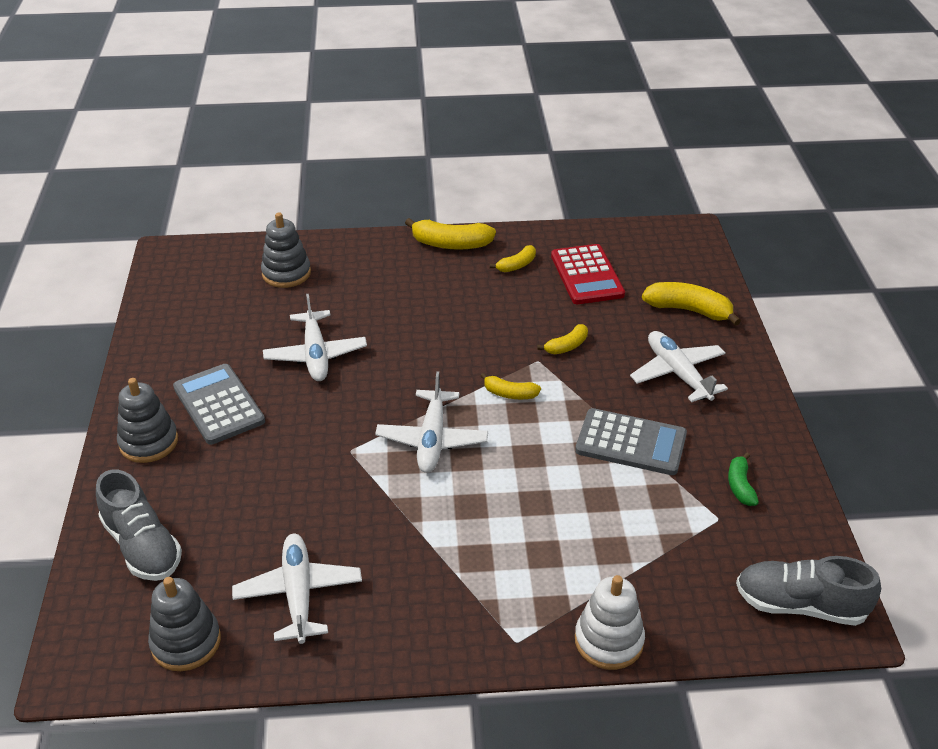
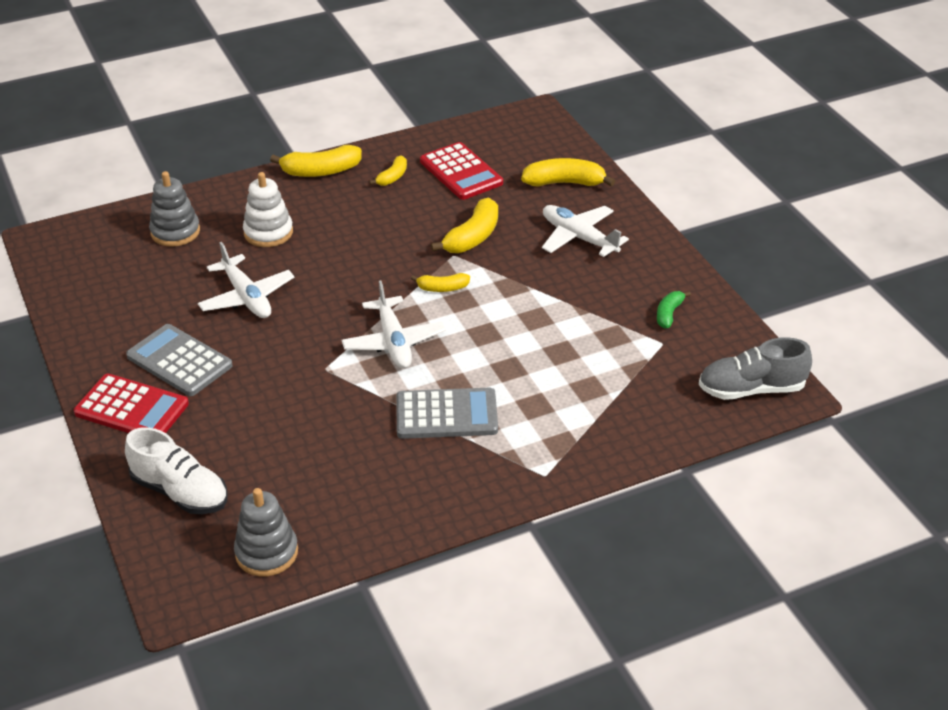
camera: 20 degrees left, 0 degrees up
grey shoe [96,470,182,581] -> white shoe [125,427,227,514]
grey stacking toy [117,378,178,463] -> red calculator [74,374,189,433]
white plane [232,534,362,644] -> none
yellow banana [537,324,588,354] -> yellow banana [431,198,498,253], size x1.71
grey calculator [575,408,687,475] -> grey calculator moved to [396,388,498,439]
white stacking toy [575,575,645,670] -> white stacking toy moved to [243,172,293,247]
green banana [728,453,759,506] -> green banana turned 45 degrees clockwise [657,291,691,328]

